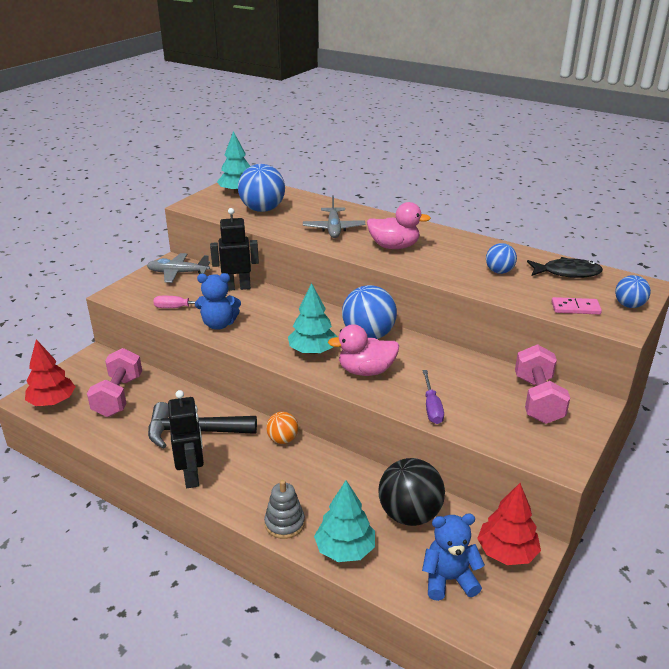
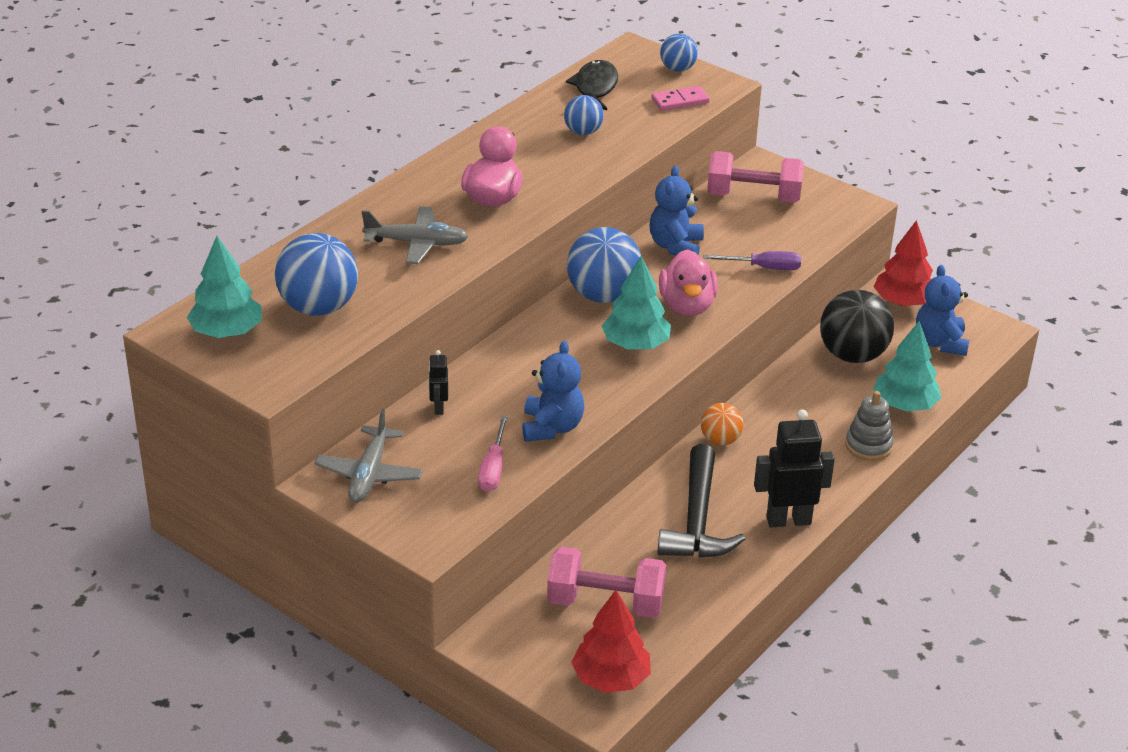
camera: 85 degrees left, 5 degrees up
black robot [210,208,259,291] -> black robot [429,350,448,415], size x0.51
pink domino [552,297,602,315] -> pink domino turned 60 degrees clockwise [652,86,710,111]
none -> blue teddy bear [649,165,704,256]

